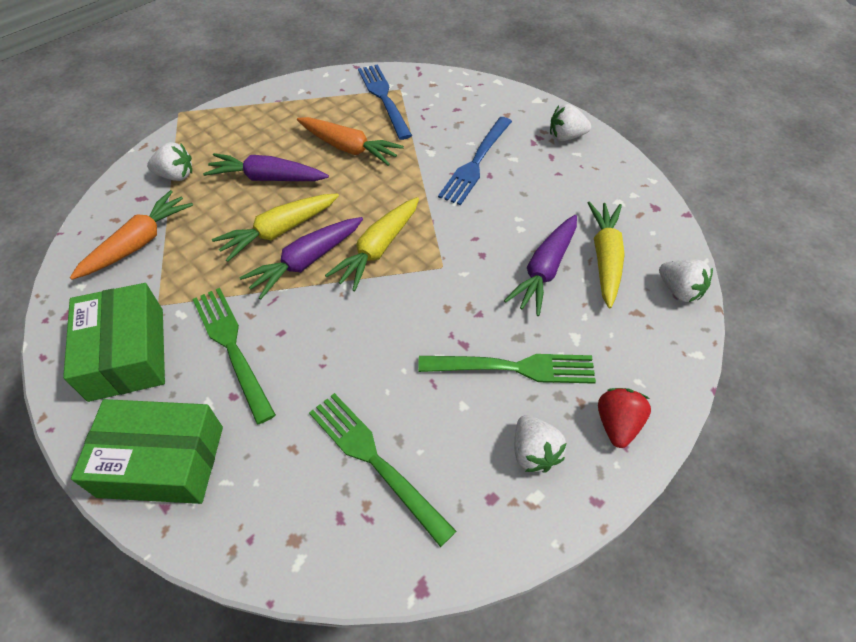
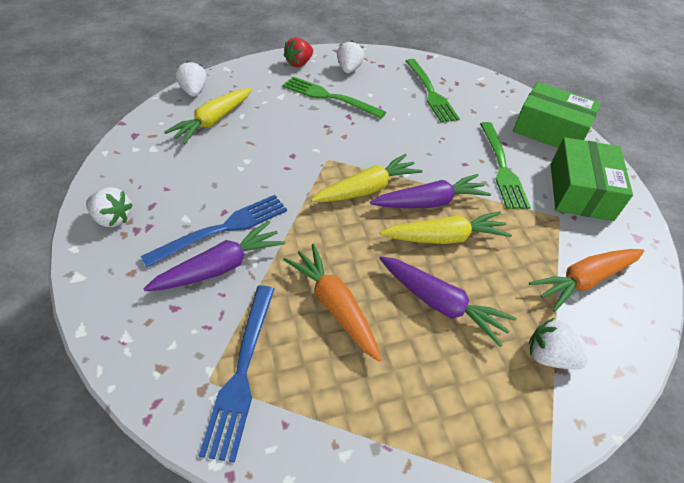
camera: 155 degrees left, 5 degrees down
purple carrot [504,215,577,316] -> purple carrot moved to [143,221,285,291]

